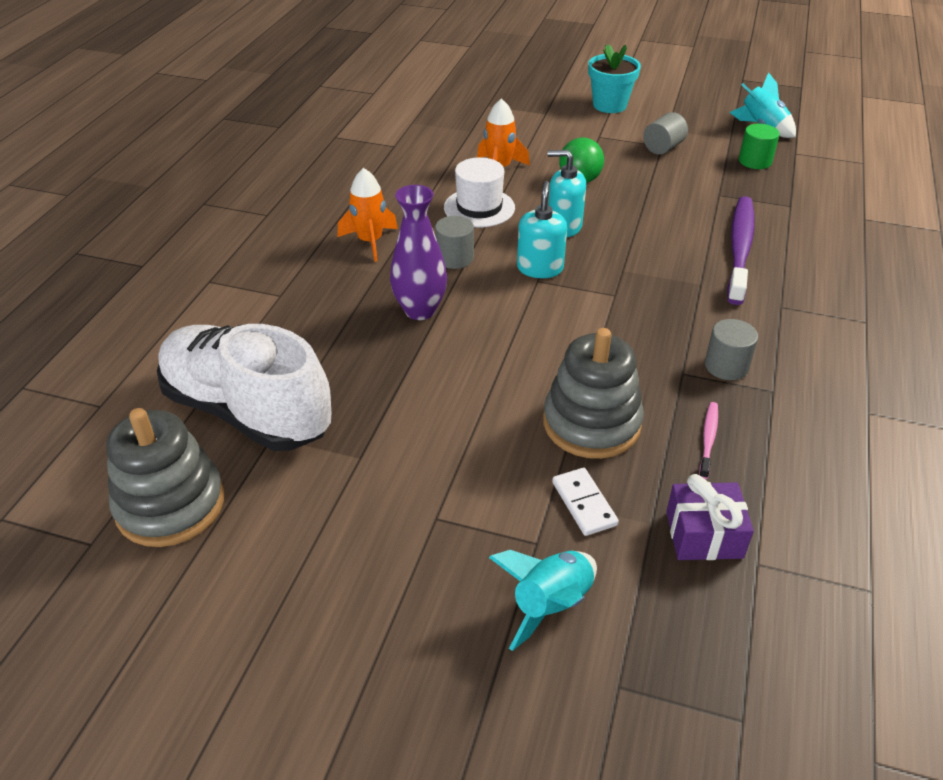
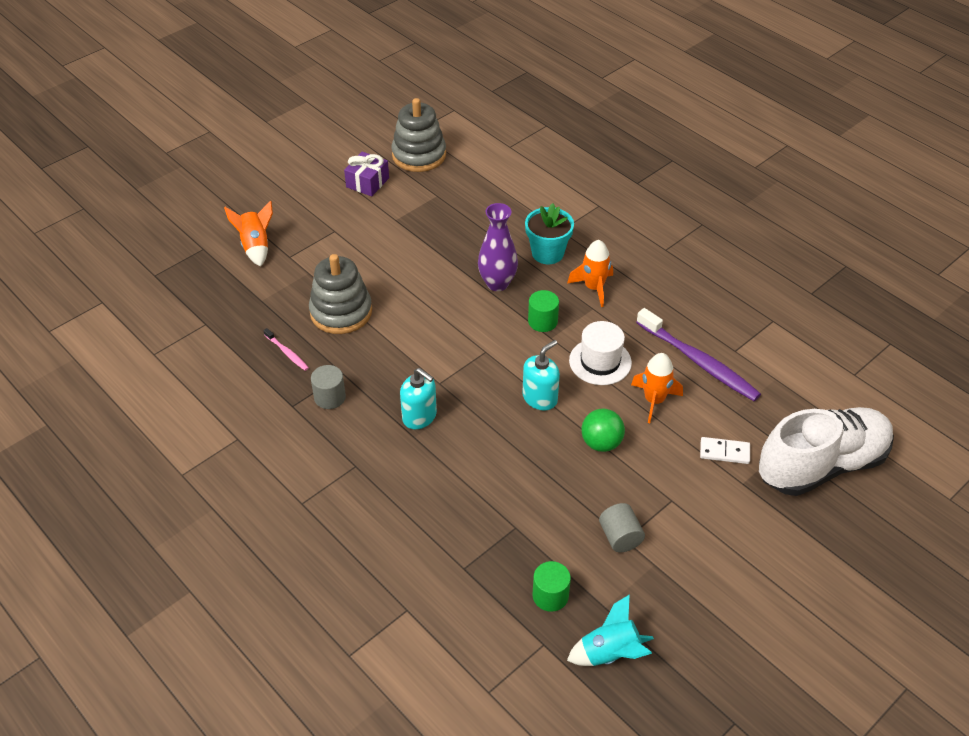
camera: 120 degrees right, 5 degrees up
white shoe [157,324,332,451] -> white shoe moved to [759,407,894,496]
grey cylinder [435,216,474,269] -> green cylinder [528,290,559,332]
turquoise rocket [489,550,597,651] -> orange rocket [224,200,273,267]
turquoise soap dispenser [517,181,567,278] -> turquoise soap dispenser moved to [400,368,437,429]
white domino [552,468,619,536] -> white domino moved to [700,437,750,464]
turquoise flower pot [588,45,641,113] -> turquoise flower pot moved to [525,203,574,264]
purple gift [666,474,754,560] -> purple gift moved to [344,152,389,196]
purple toothbrush [727,196,754,305] -> purple toothbrush moved to [636,308,761,401]

